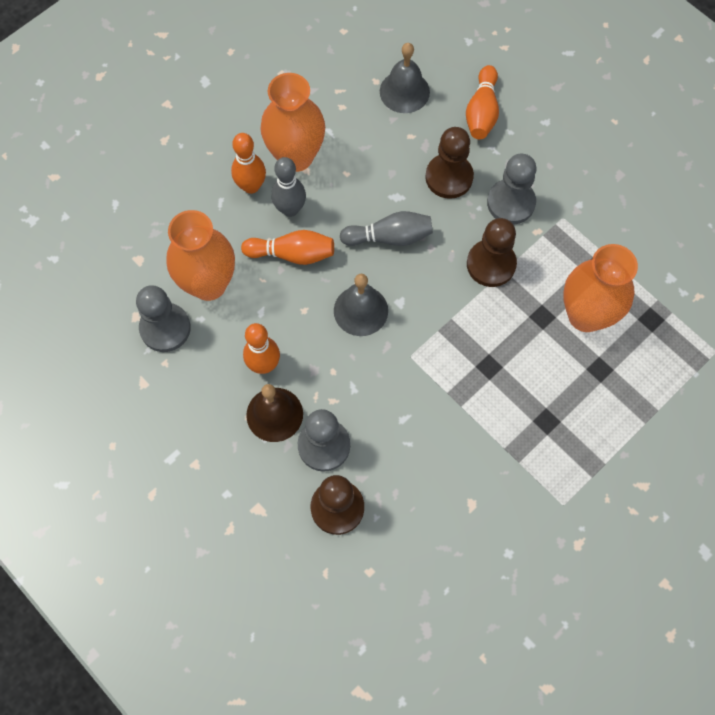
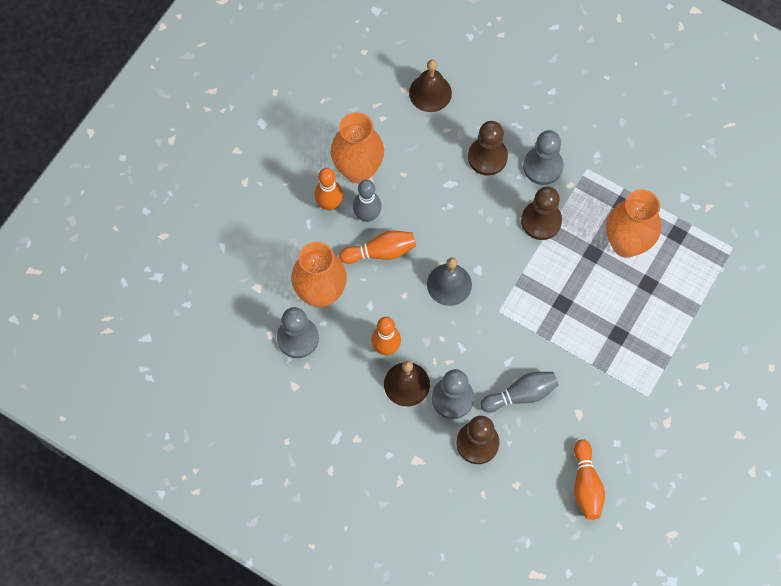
camera: 15 degrees left, 0 degrees up
grey bowling pin [340,211,433,246] -> grey bowling pin moved to [480,372,559,412]
grey bell [380,43,430,113] -> brown bell [409,60,452,112]
orange bowling pin [466,65,499,139] -> orange bowling pin moved to [574,439,605,520]

